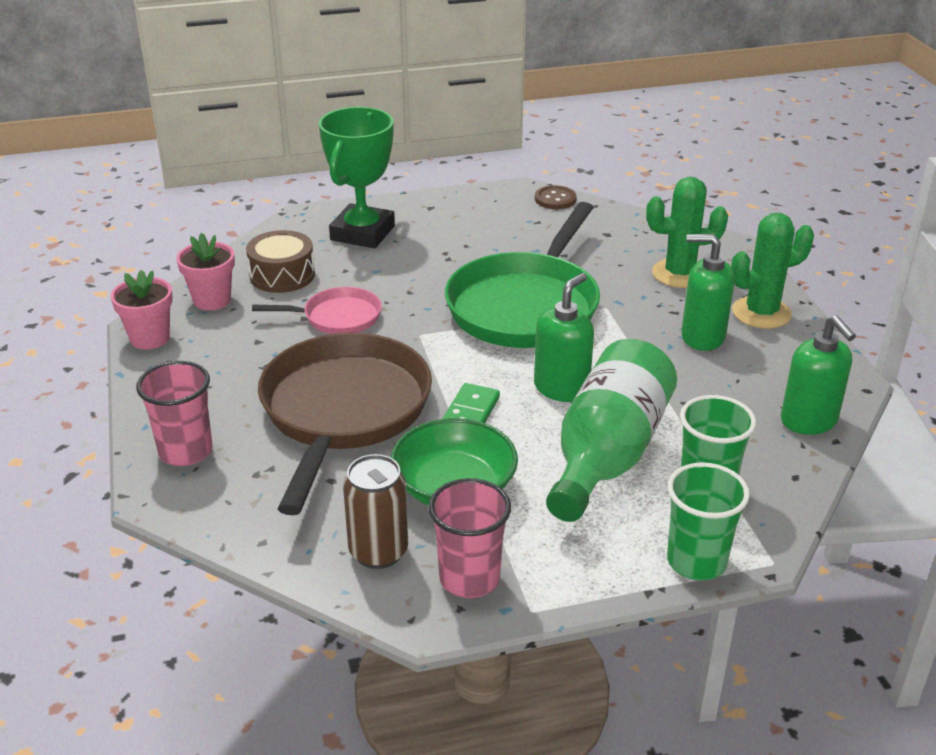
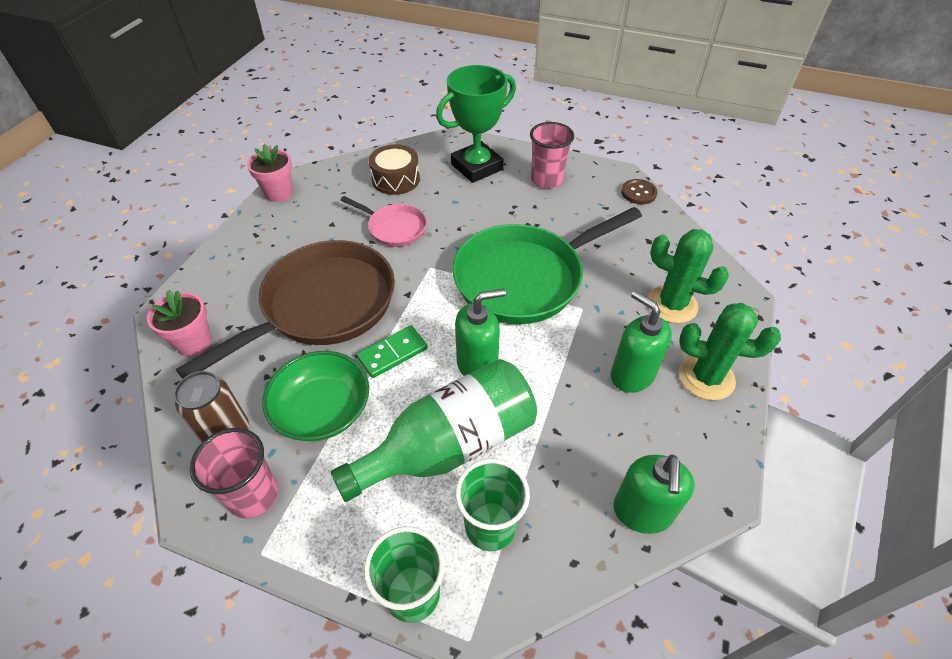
camera: 35 degrees right, 15 degrees up
pink cup [136,361,213,466] -> pink cup moved to [530,122,574,189]
pink flower pot [176,233,235,310] -> pink flower pot moved to [147,290,212,356]

